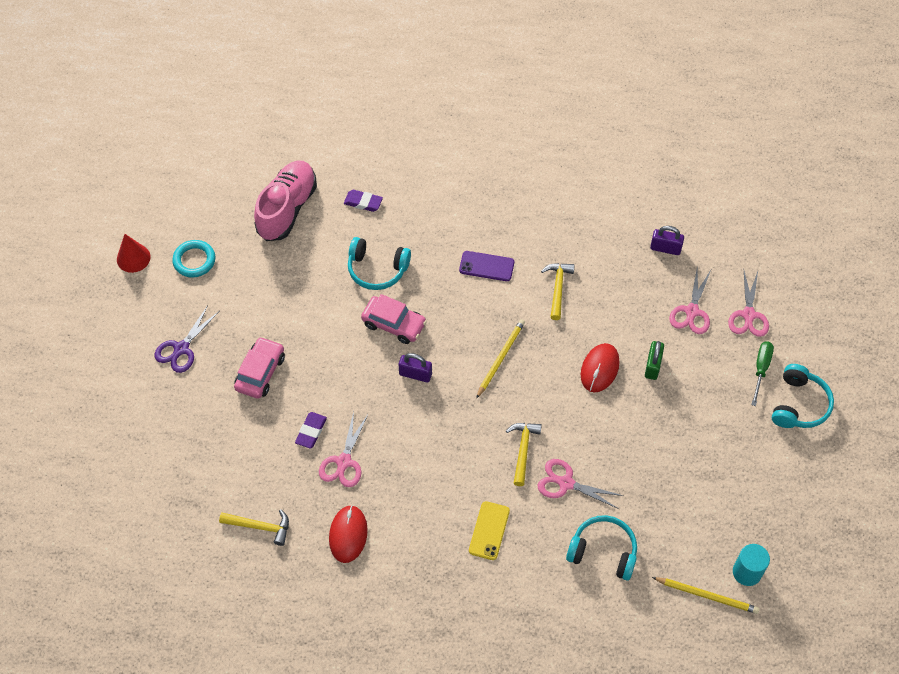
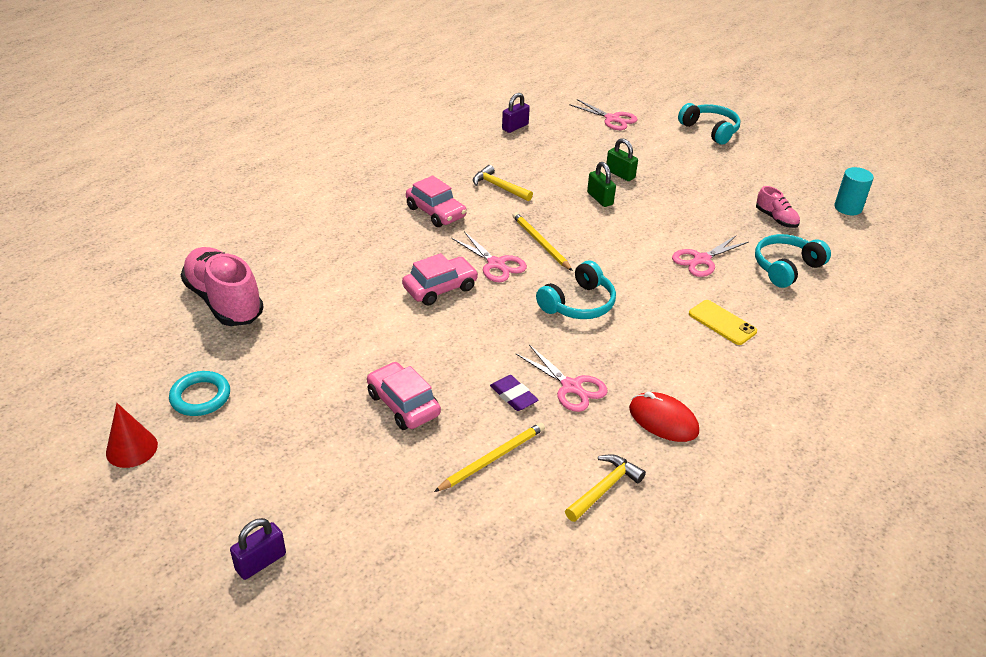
camera: 60 degrees left, 20 degrees down
purple scissors [154,305,219,373] -> none
purple eraser [344,190,383,212] -> none
turquoise headphones [348,237,411,290] -> turquoise headphones moved to [536,260,616,319]
purple padlock [399,353,432,382] -> purple padlock moved to [230,518,286,580]
purple phone [459,251,514,281] -> pink car [406,175,467,227]
yellow hammer [506,423,542,486] -> none
red mouse [580,343,620,392] -> green padlock [587,162,616,207]
yellow pencil [652,577,759,614] -> yellow pencil moved to [434,422,545,492]
pink scissors [669,270,711,334] -> pink scissors moved to [451,231,527,282]
green screwdriver [751,341,774,406] -> none
none -> pink shoe [756,186,800,228]

